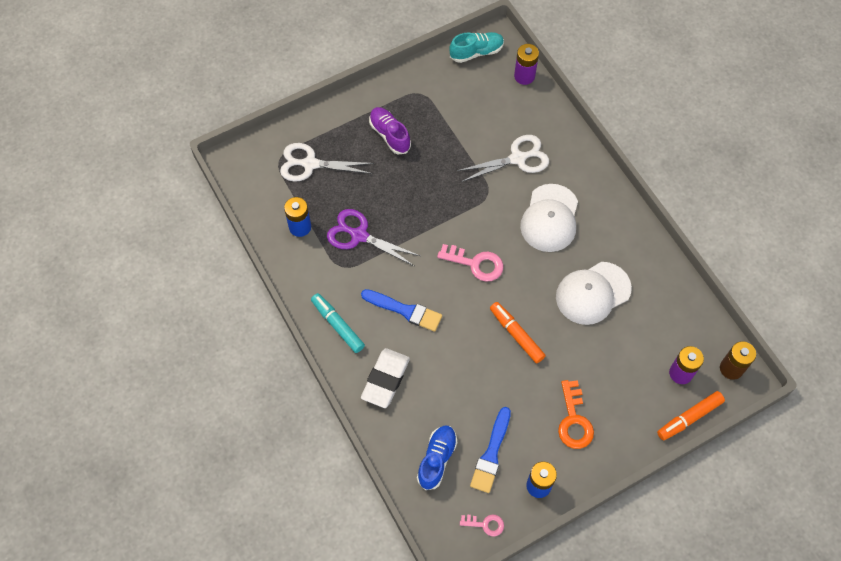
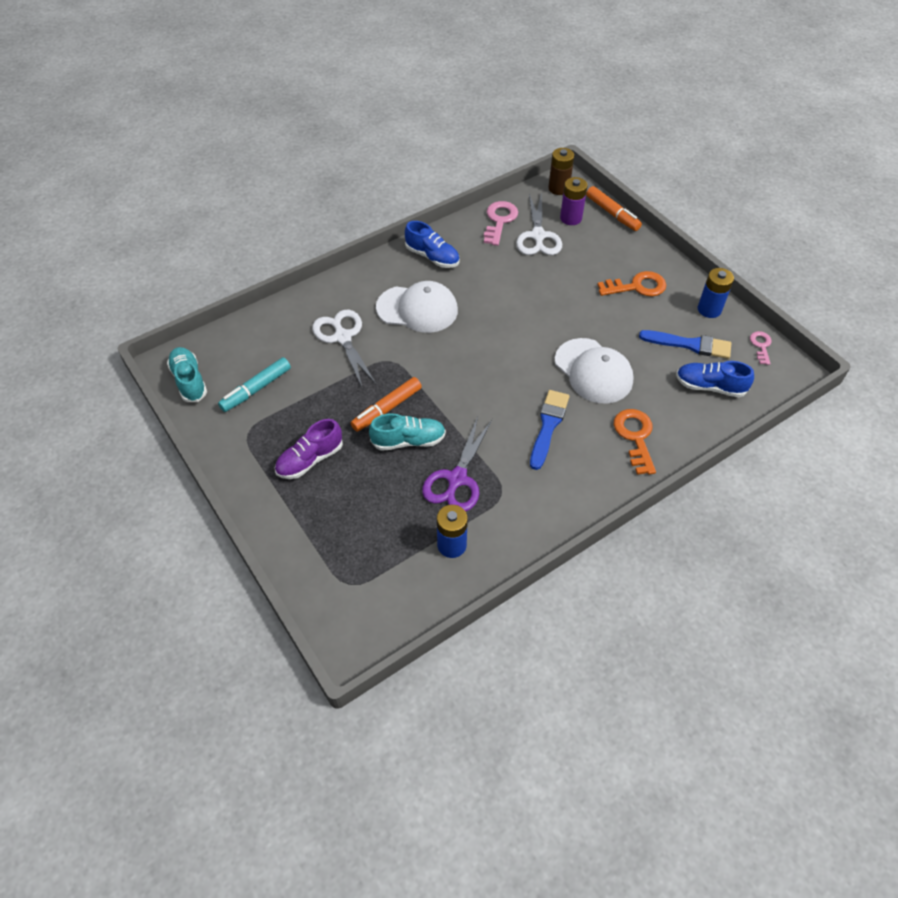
camera: 95 degrees left, 10 degrees down
white scissors [280,143,374,182] -> white scissors moved to [516,192,562,255]
turquoise marker [311,293,365,353] -> turquoise marker moved to [218,357,291,412]
white eraser [361,348,410,408] -> orange key [614,409,656,475]
pink key [437,244,504,282] -> pink key moved to [484,201,518,246]
orange marker [490,302,546,363] -> orange marker moved to [351,377,422,432]
purple battery [514,44,539,85] -> none
white cap [556,262,632,325] -> white cap moved to [555,338,634,403]
none -> turquoise shoe [369,413,446,451]
none -> blue shoe [405,221,460,268]

